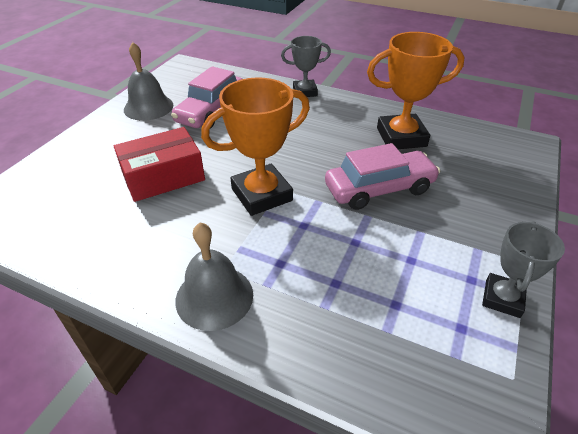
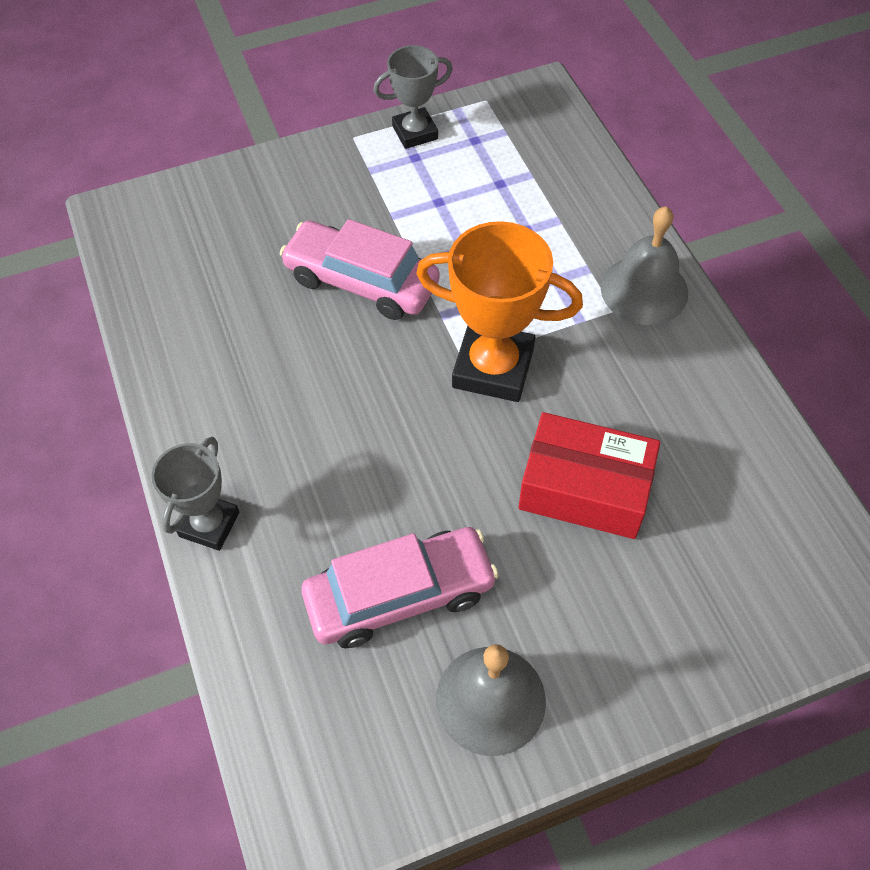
camera: 135 degrees left, 15 degrees up
grey trophy [281,36,331,97] -> grey trophy turned 75 degrees clockwise [152,437,240,551]
orange trophy [367,32,465,149] -> none

